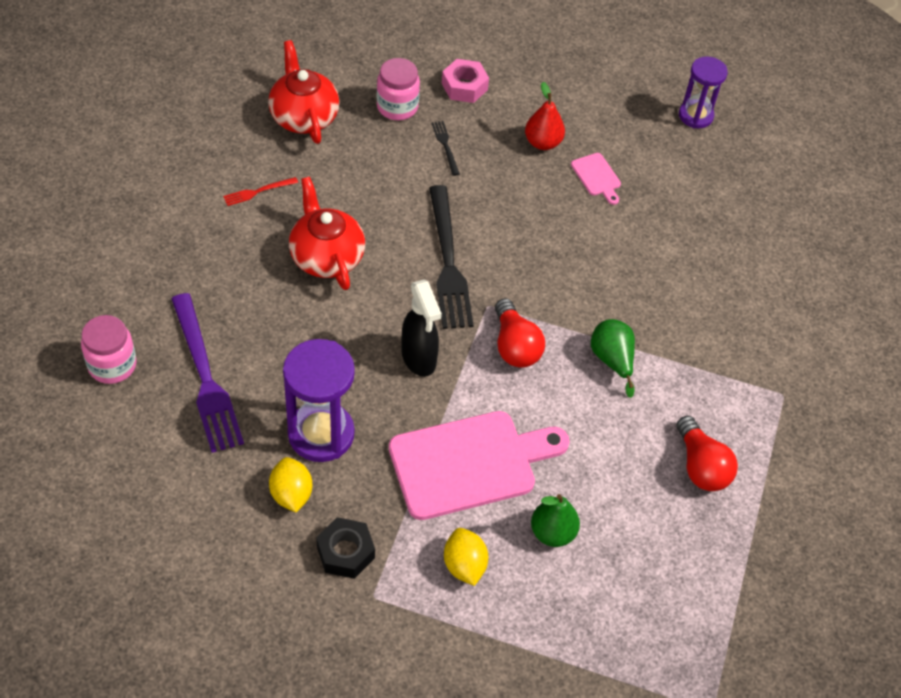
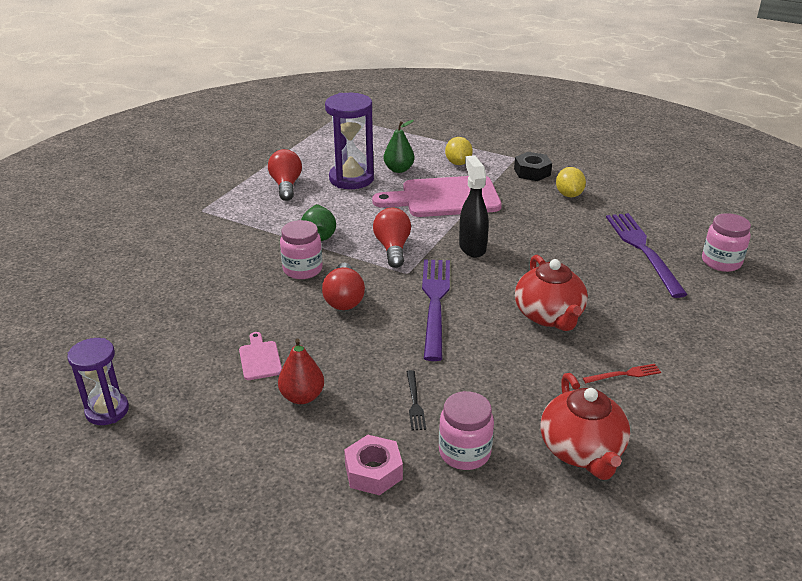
camera: 165 degrees left, 20 degrees down
purple hourglass [283,339,355,462] -> purple hourglass moved to [325,93,374,189]
black fork [429,185,474,329] -> purple fork [422,259,450,361]
none -> pink jar [280,220,323,279]
none -> red light bulb [322,263,365,310]

